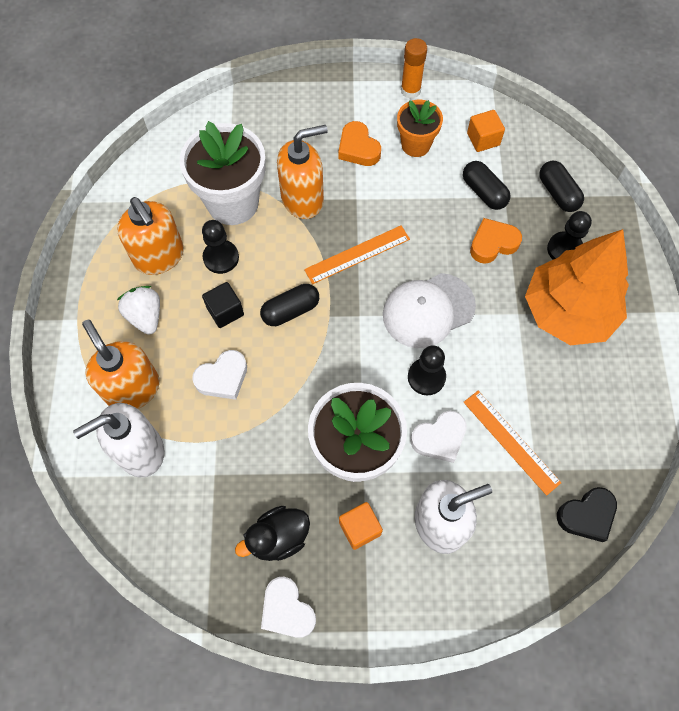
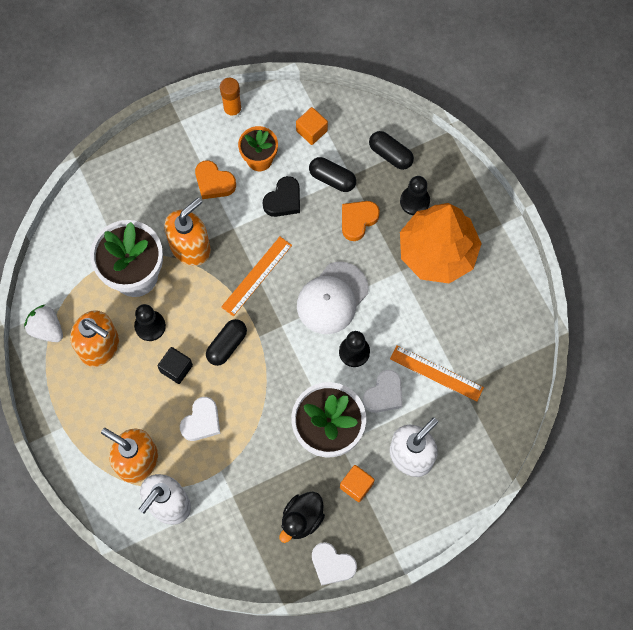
camera: 25 degrees left, 5 degrees up
white strawberry [117,286,160,335] -> white strawberry moved to [24,305,63,342]
black heart [557,487,617,542] -> black heart moved to [263,176,300,217]

